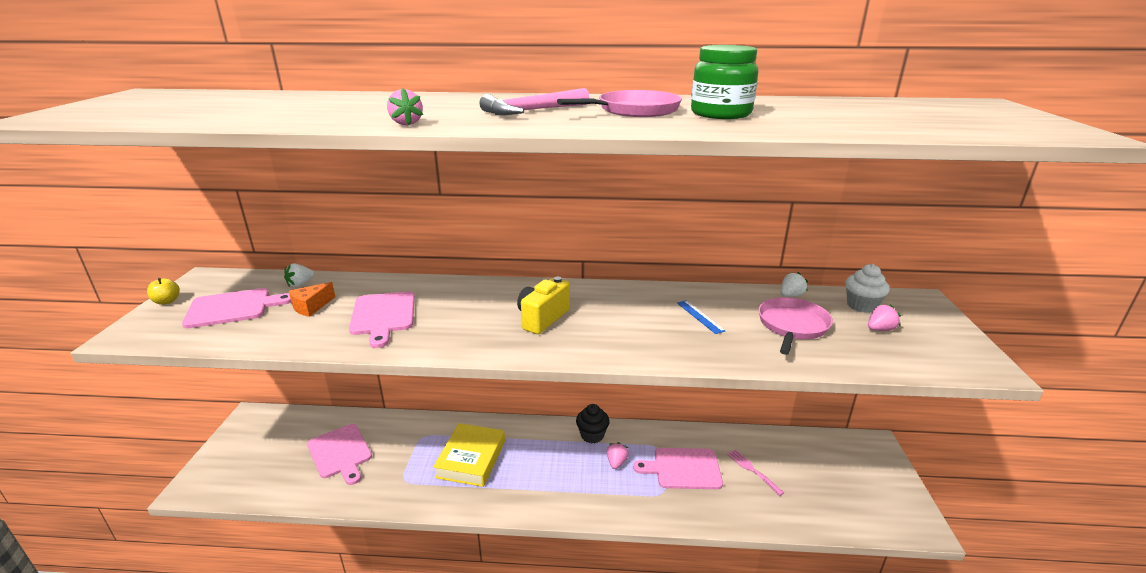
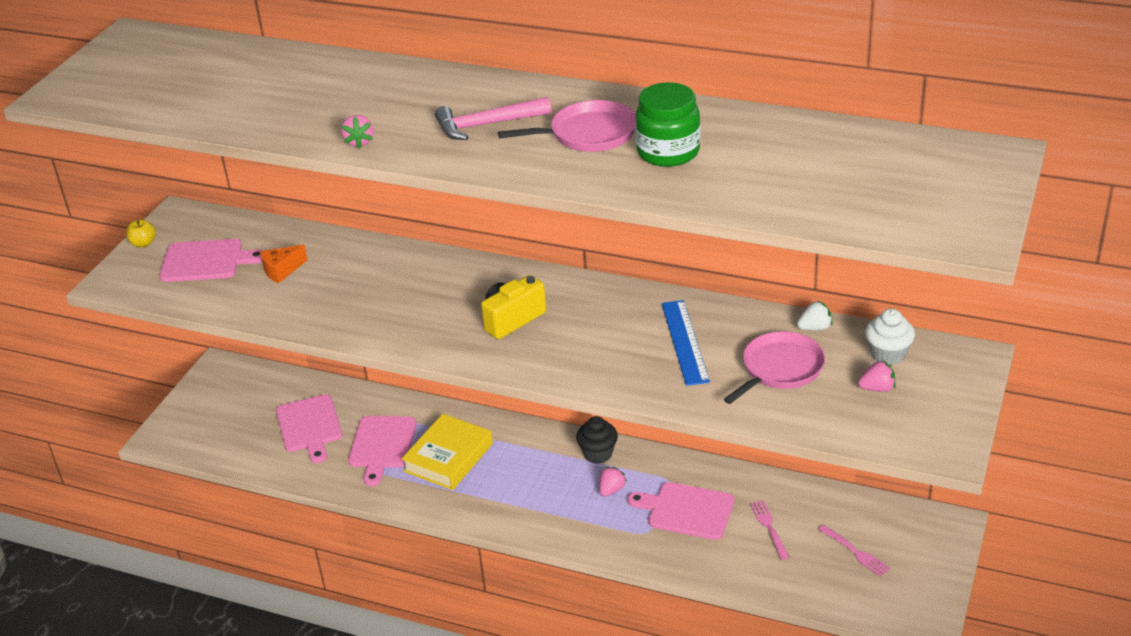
camera: 20 degrees right, 10 degrees up
white strawberry [284,263,314,287] -> none
pink cutting board [349,291,415,348] -> pink cutting board moved to [348,416,416,486]
blue ruler [677,300,725,334] -> blue ruler [662,300,710,386], size x1.74
none -> pink fork [818,525,890,577]

